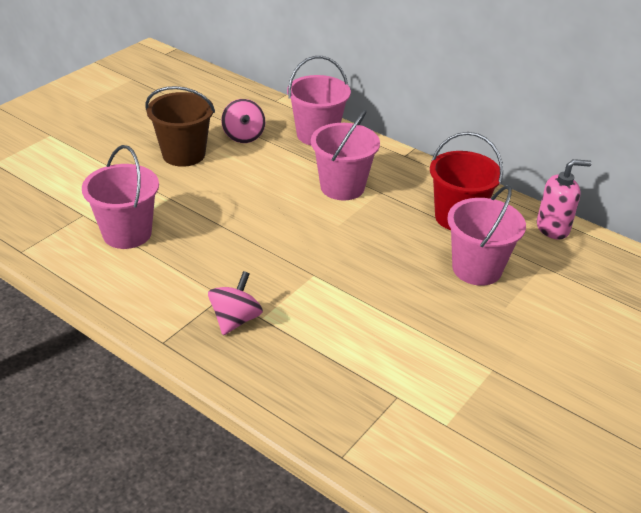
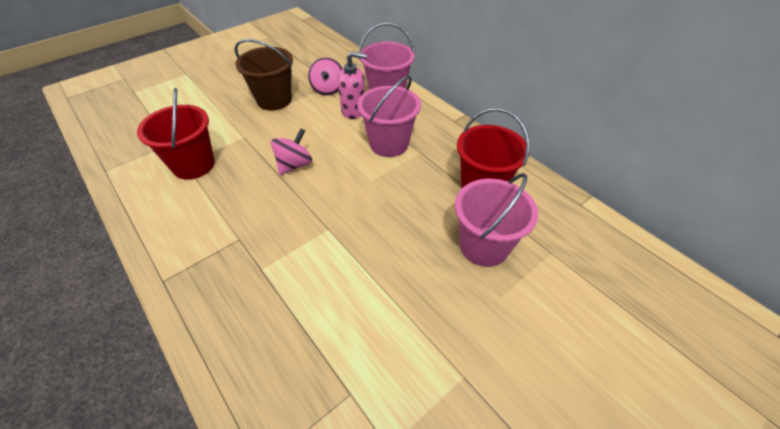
camera: 15 degrees right, 10 degrees up
pink bucket [82,145,159,249] -> red bucket [137,88,215,179]
pink spinning top [208,271,263,335] -> pink spinning top moved to [271,128,312,175]
pink soap dispenser [537,159,592,239] -> pink soap dispenser moved to [338,51,367,119]

